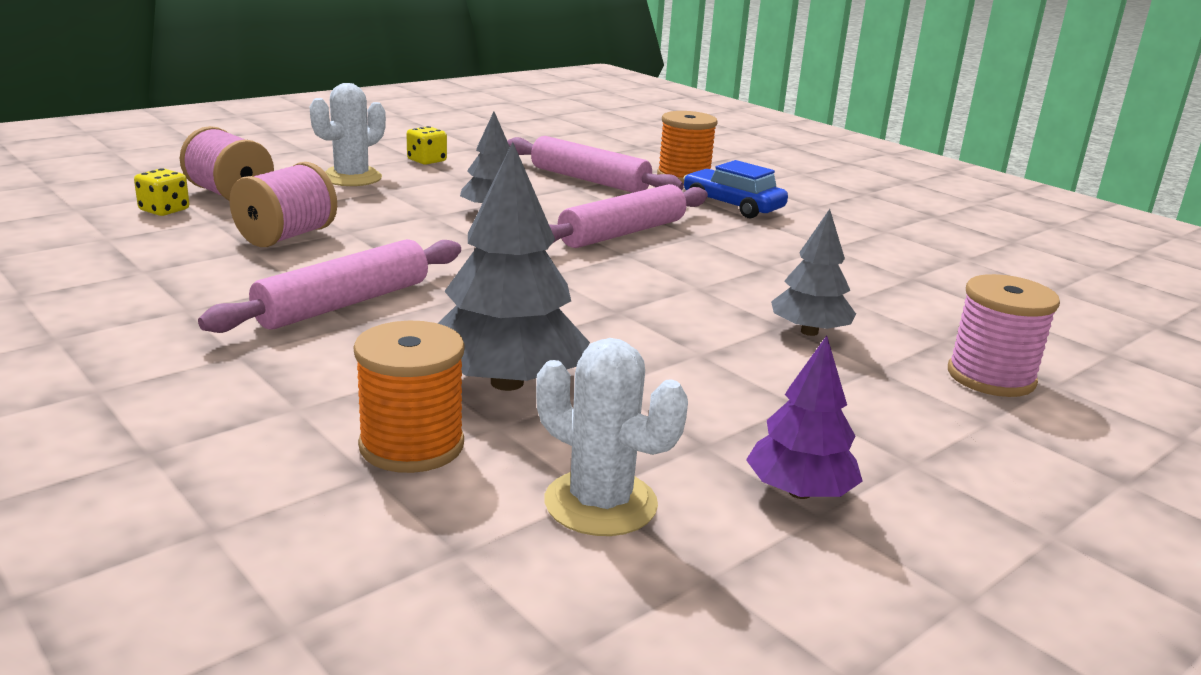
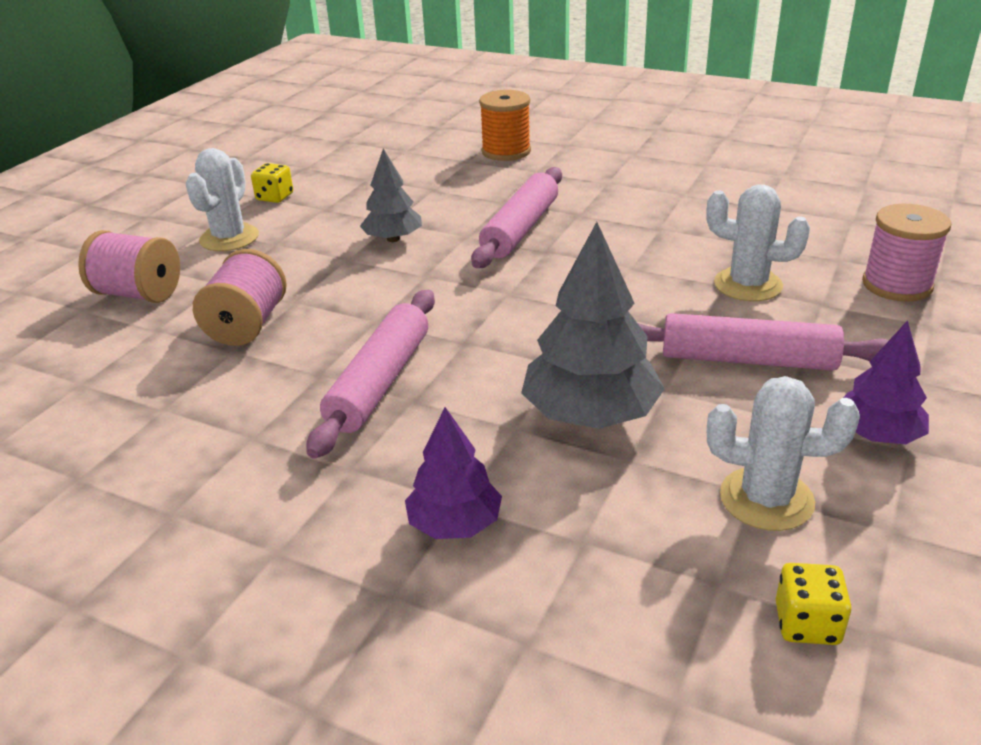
camera: 20 degrees left, 10 degrees up
yellow dice [134,168,189,216] -> yellow dice moved to [776,563,852,645]
orange spool [354,321,465,473] -> none
pink rolling pin [507,136,684,193] -> pink rolling pin moved to [638,313,889,370]
blue car [683,160,788,218] -> none
grey tree [771,209,856,336] -> white cactus [706,184,810,301]
none -> purple tree [405,407,502,539]

